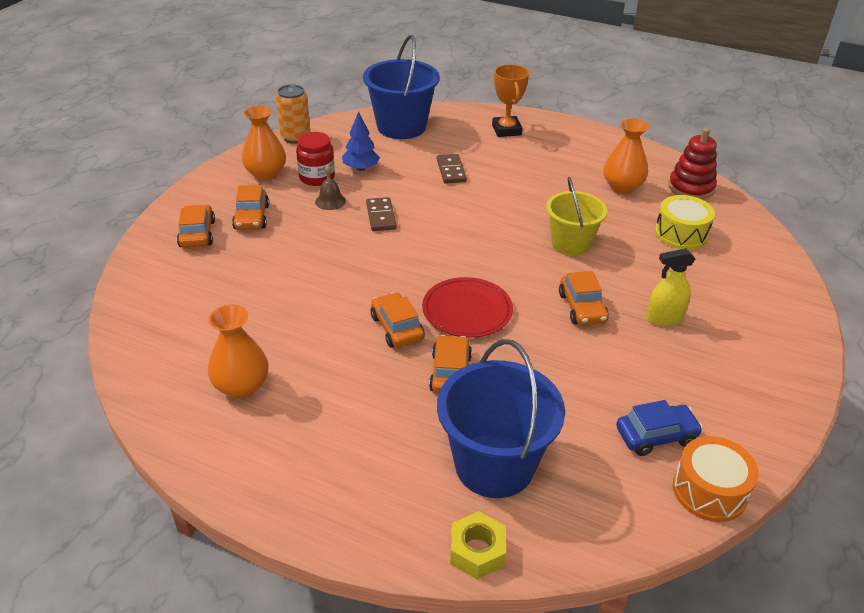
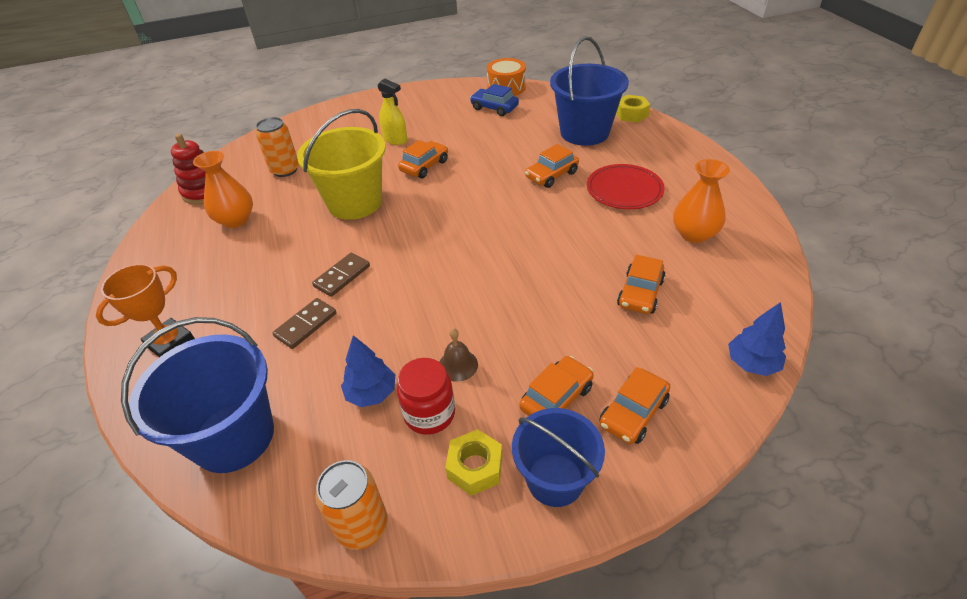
camera: 130 degrees left, 5 degrees up
orange vase [242,105,286,181] -> yellow nut [445,429,502,496]
brown domino [366,197,397,231] -> brown domino moved to [312,253,370,297]
orange car [371,292,425,348] -> orange car moved to [617,255,665,314]
red plate [422,277,513,338] -> red plate moved to [587,164,665,209]
yellow bucket [546,177,607,256] -> yellow bucket [297,109,386,220], size x1.51
yellow drum [655,195,715,250] -> orange can [256,117,299,177]
none -> blue bucket [512,408,605,507]
none -> blue tree [728,302,786,376]

